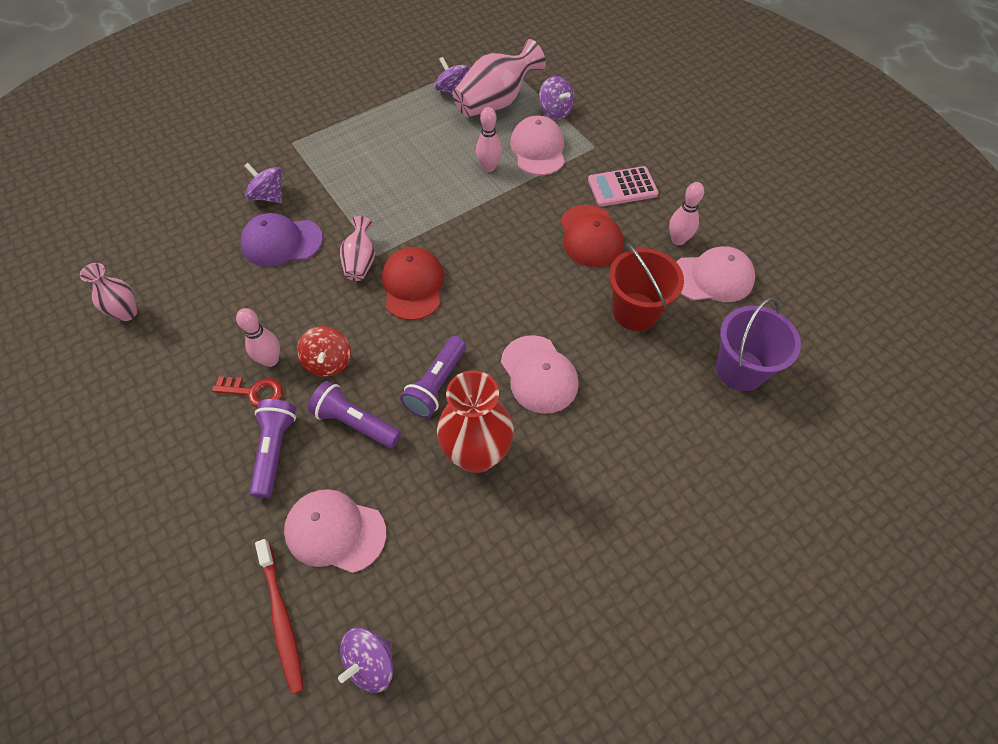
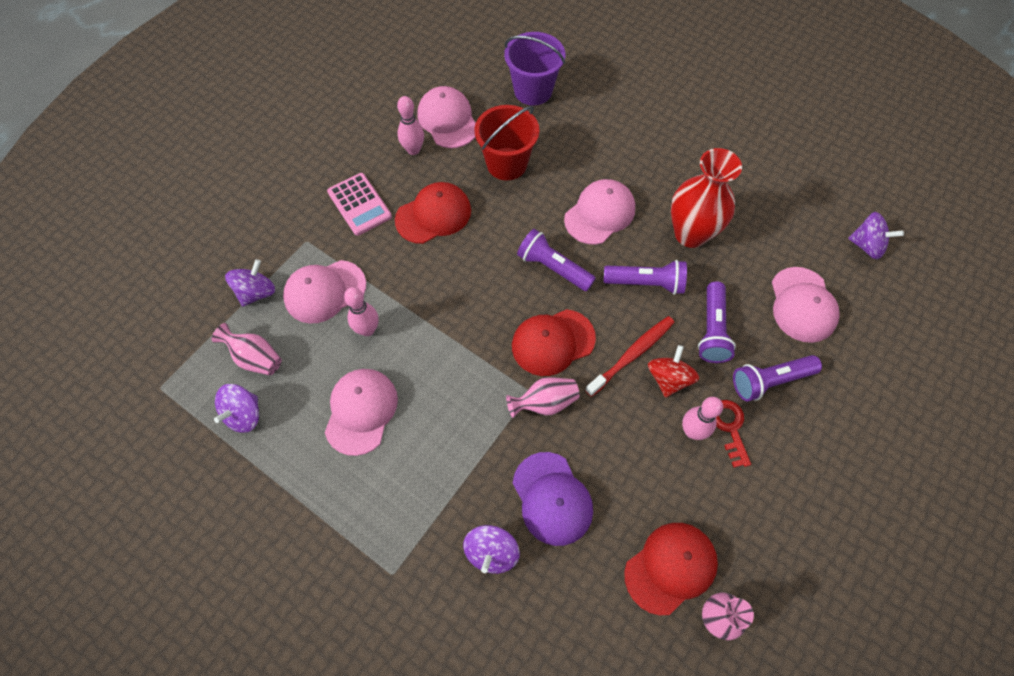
camera: 110 degrees left, 5 degrees up
red toothbrush [255,539,304,694] -> red toothbrush moved to [585,316,675,397]
red spinning top [297,326,351,377] -> red spinning top turned 45 degrees counterclockwise [648,345,699,398]
pink vase [453,39,546,117] -> pink vase [212,323,282,376], size x0.57
none -> pink cap [325,369,398,456]
none -> purple flashlight [517,229,596,291]
none -> red cap [624,523,718,615]

